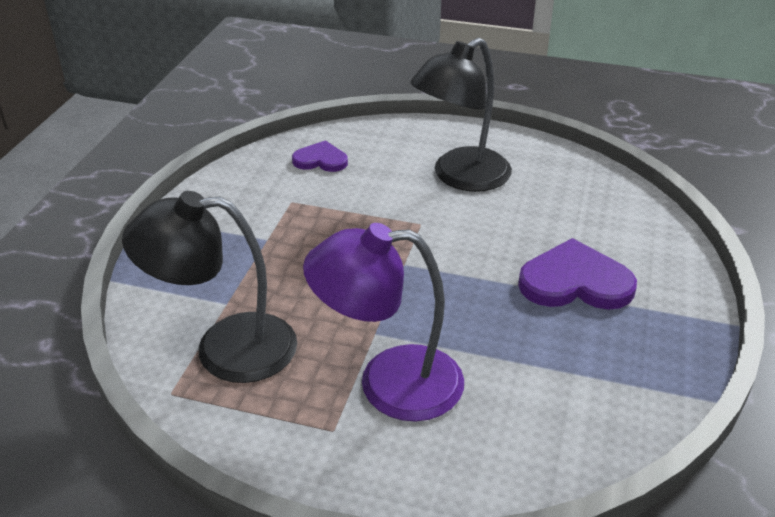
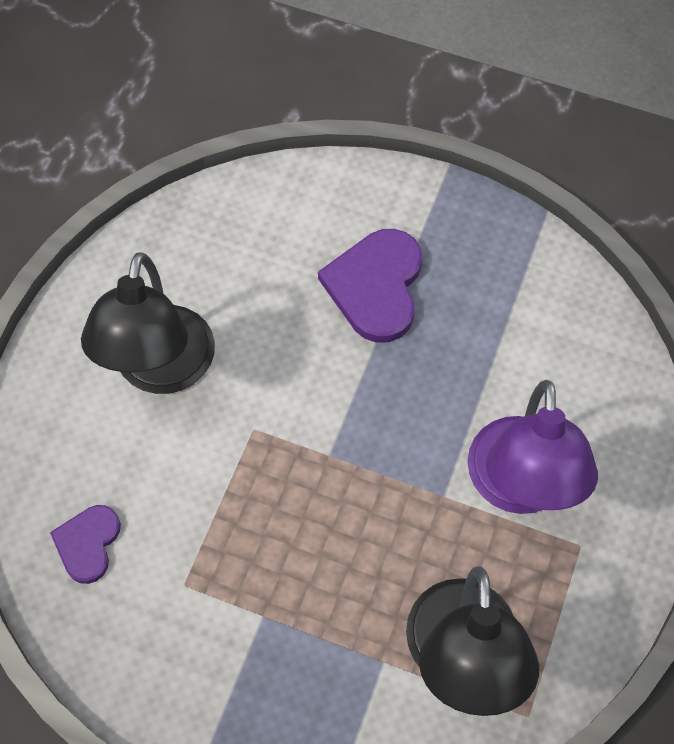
camera: 85 degrees left, 25 degrees up
black lamp [410,38,512,192] -> black lamp turned 45 degrees clockwise [81,252,215,394]

